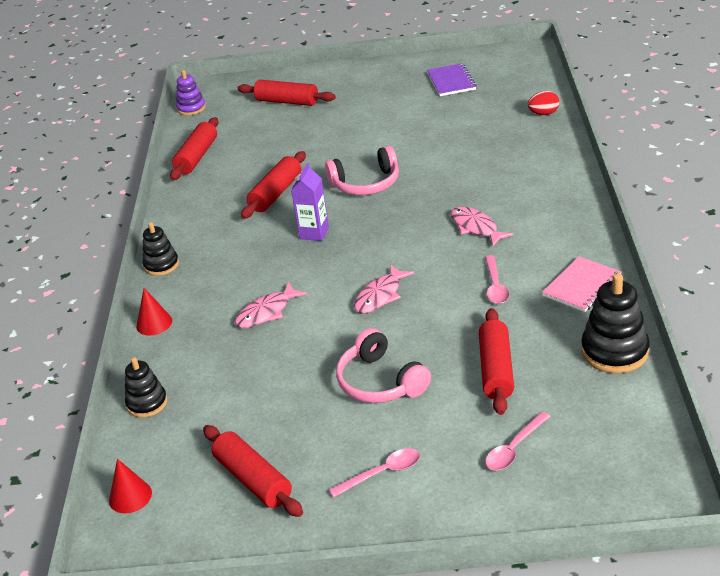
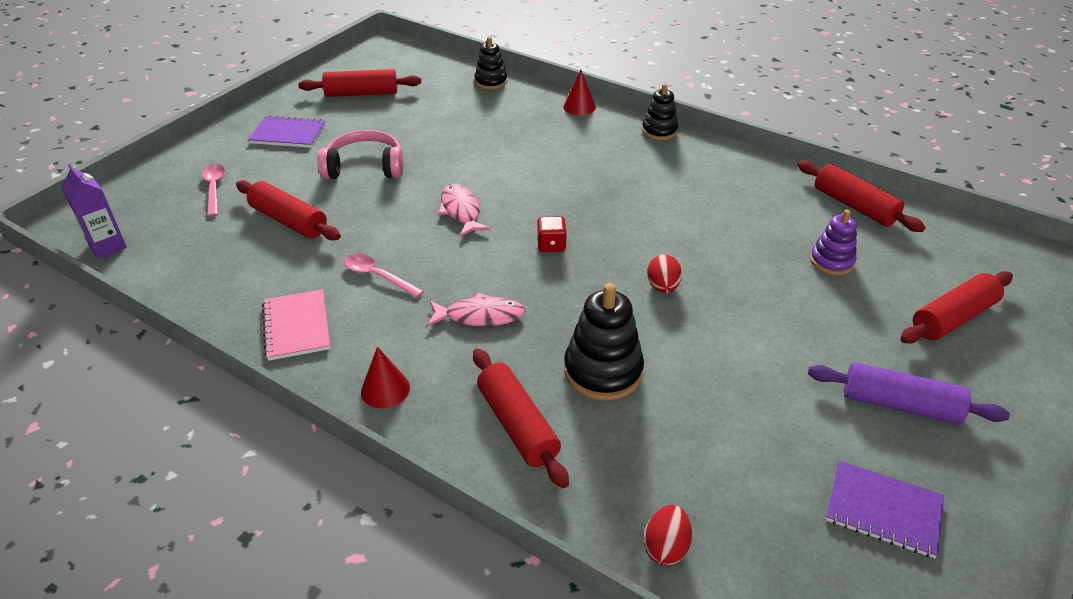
camera: 120 degrees right, 5 degrees up
red cone [109,459,152,513] -> red cone moved to [361,347,410,408]
purple stacking toy [176,70,206,115] -> purple stacking toy moved to [810,210,857,275]
pink fish [235,282,307,328] -> none
red rolling pin [241,151,306,219] -> red rolling pin moved to [473,348,569,488]
purple carton [291,163,329,241] -> purple carton moved to [61,164,127,259]
pink headphones [325,146,399,195] -> red egg [647,254,682,293]
pink spoon [329,448,420,498] -> purple notebook [248,115,325,148]
black stacking toy [581,273,650,373] -> black stacking toy moved to [564,283,644,401]
none -> red dice [537,216,567,252]
none -> purple rolling pin [808,362,1010,424]

